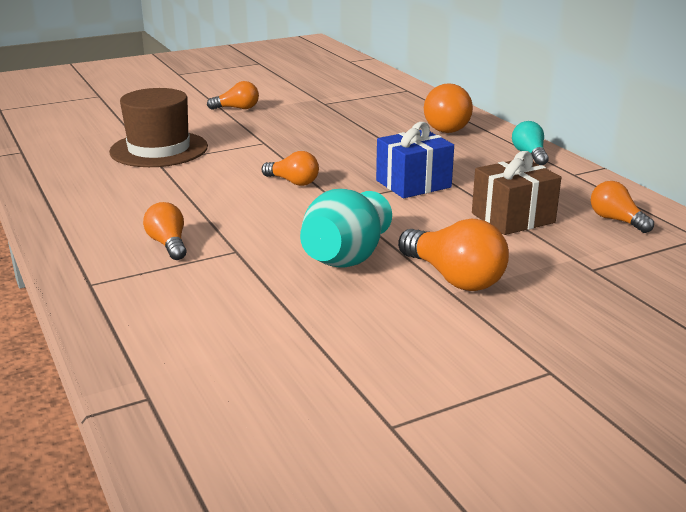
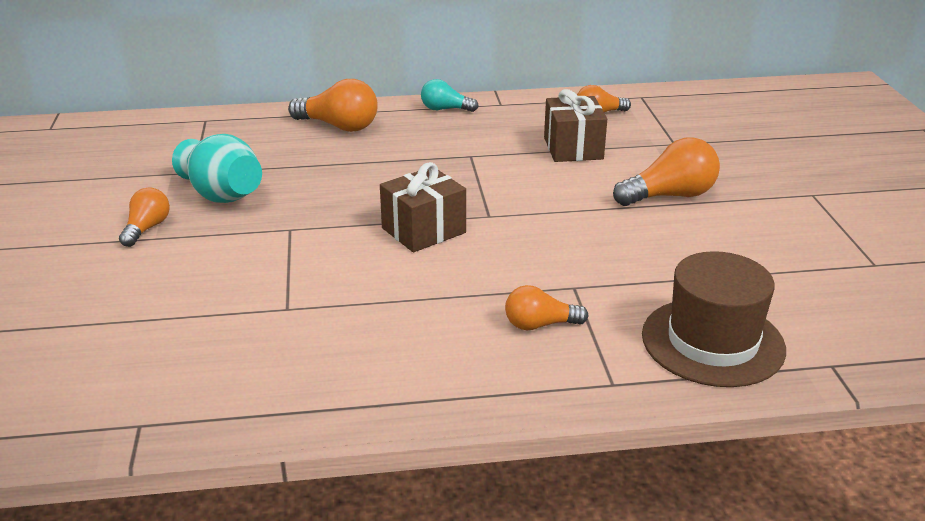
camera: 70 degrees left, 5 degrees up
brown hat [109,88,208,167] -> brown hat moved to [642,251,786,387]
orange light bulb [261,151,319,186] -> brown gift [380,162,466,252]
turquoise vase [300,189,392,268] -> turquoise vase moved to [172,134,262,203]
blue gift [376,122,454,198] -> none

